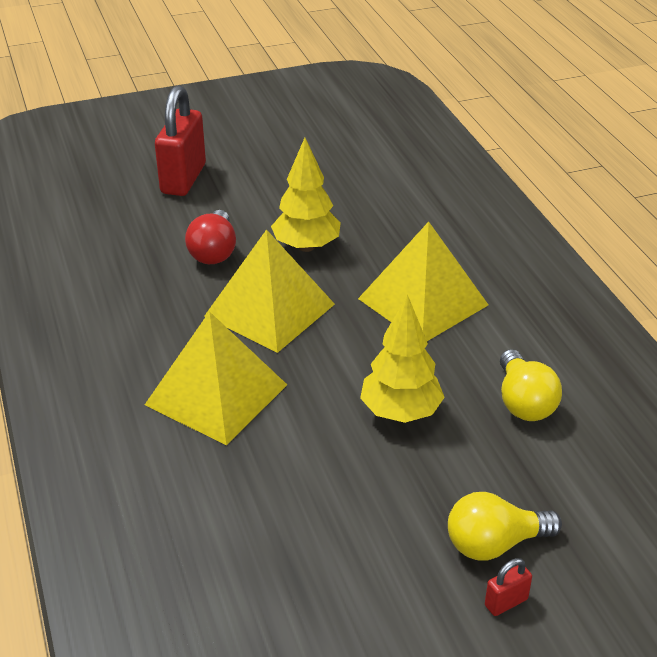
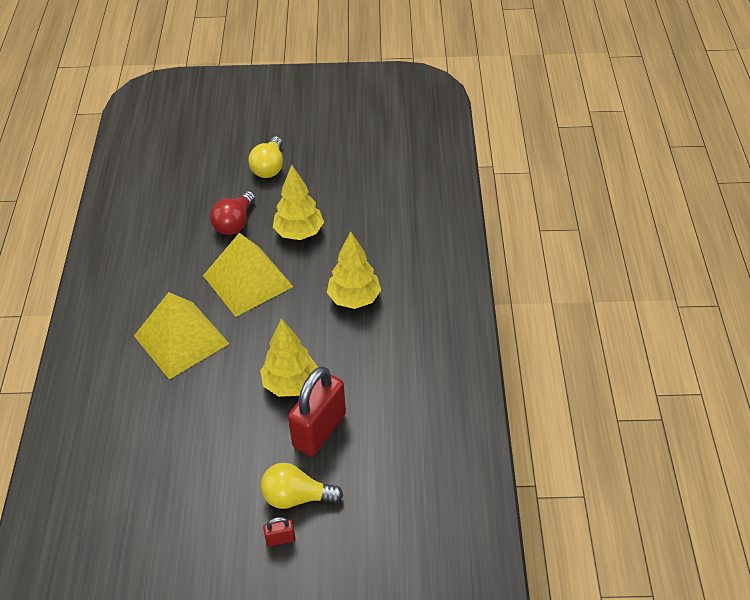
camera: 20 degrees right, 10 degrees up
red padlock [155,85,206,196] -> red padlock moved to [288,366,346,456]
yellow pyramid [358,222,488,341] -> yellow tree [327,231,381,309]
yellow light bulb [500,349,562,421] -> yellow light bulb moved to [248,136,283,178]

